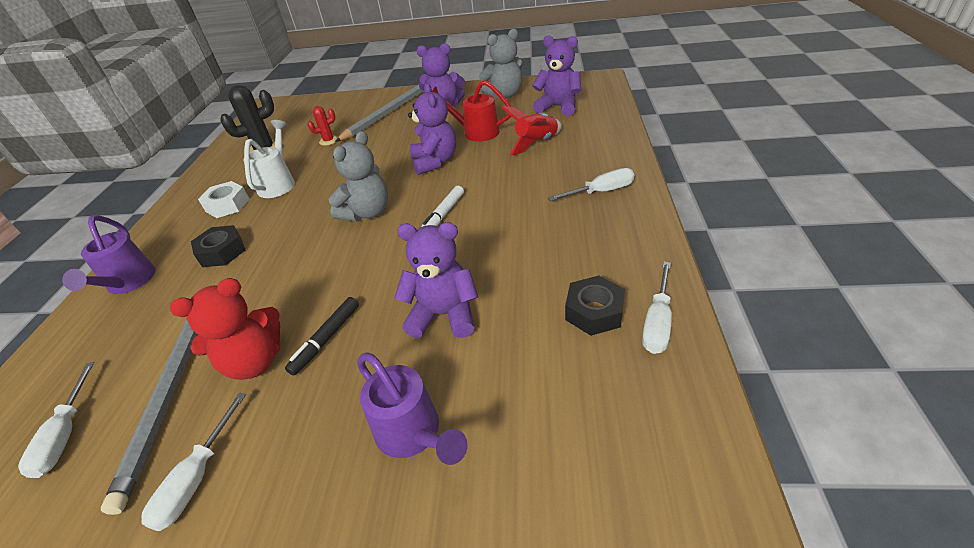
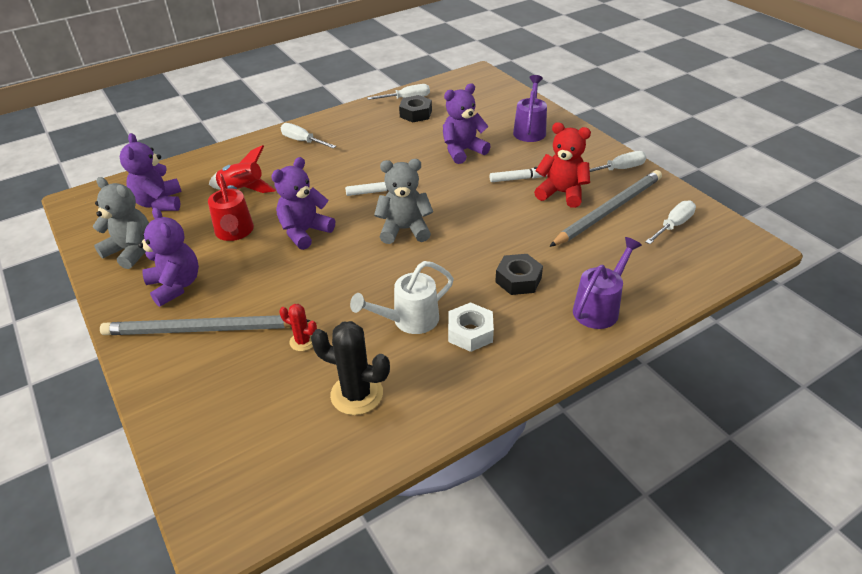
camera: 130 degrees left, 0 degrees up
black marker [285,297,359,376] -> white marker [490,167,547,182]
purple teddy bear [394,222,478,338] -> purple teddy bear turned 90 degrees clockwise [443,83,491,164]

